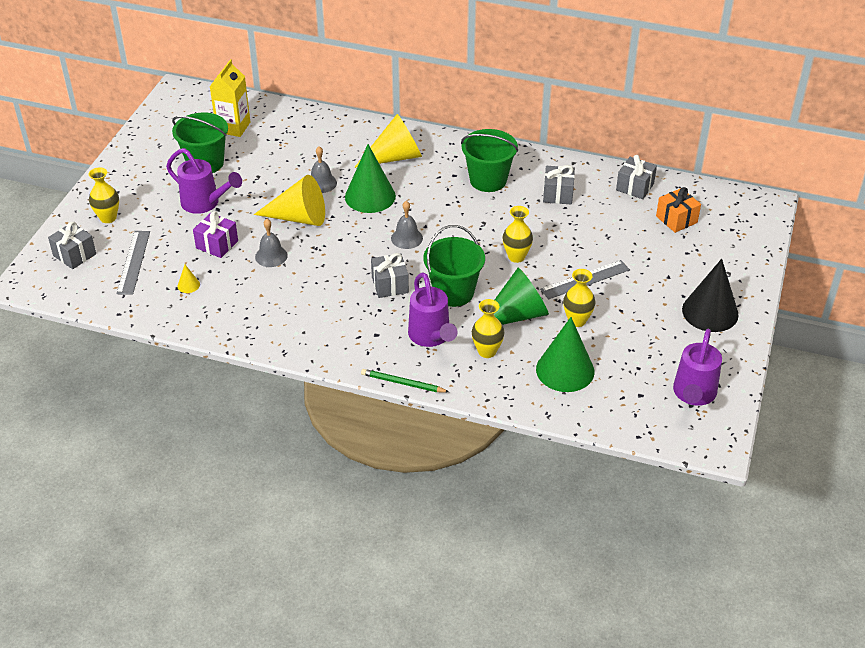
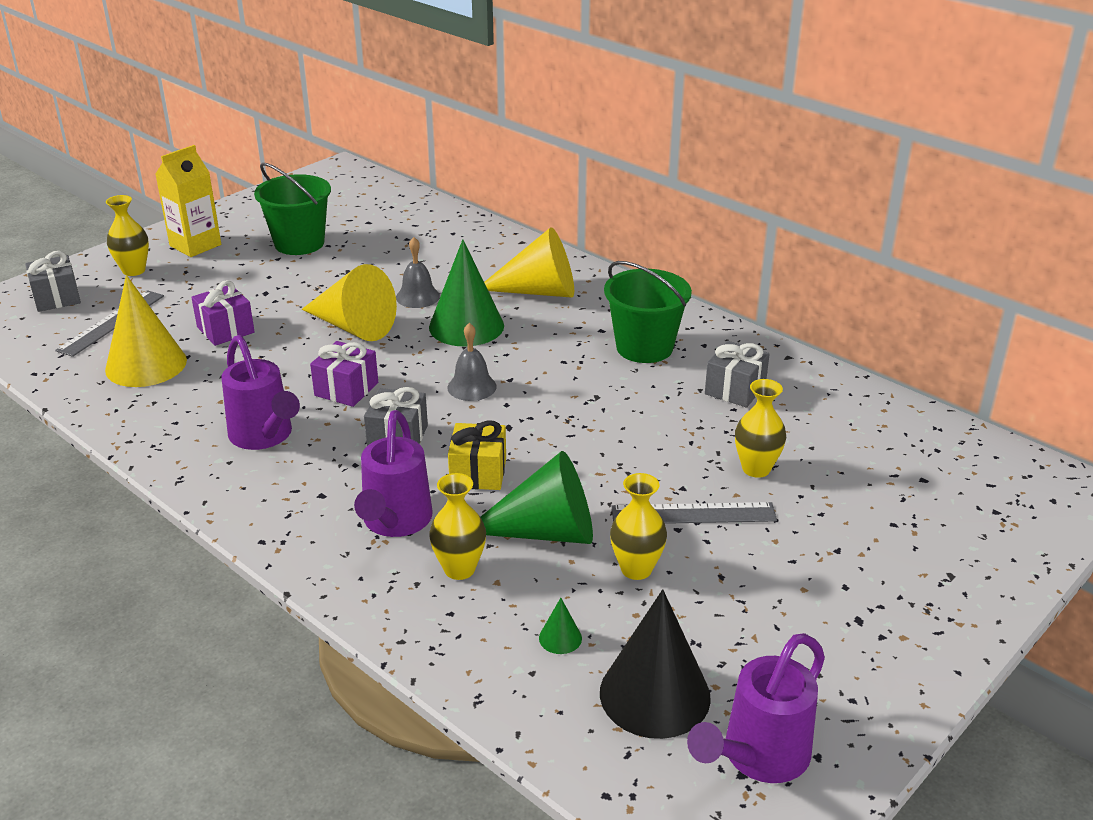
camera: 25 degrees right, 10 degrees down
purple watering can [166,148,242,214] -> purple watering can moved to [221,335,300,450]
yellow cone [178,265,200,293] -> yellow cone [105,275,187,387], size x2.44
yellow carton [210,59,250,137] -> yellow carton moved to [155,145,221,257]
grey bell [255,219,288,267] -> none
green pencil [361,369,449,393] -> none
green bucket [424,225,485,307] -> yellow gift [448,420,506,490]
yellow vase [503,206,533,263] -> yellow vase moved to [735,379,786,478]
green cone [536,317,594,392] -> green cone [539,598,582,654], size x0.41
grey gift [616,155,657,199] -> none
orange gift [656,187,701,233] -> none
black cone [682,259,739,332] -> black cone moved to [600,589,711,739]
none -> purple gift [310,341,378,407]

